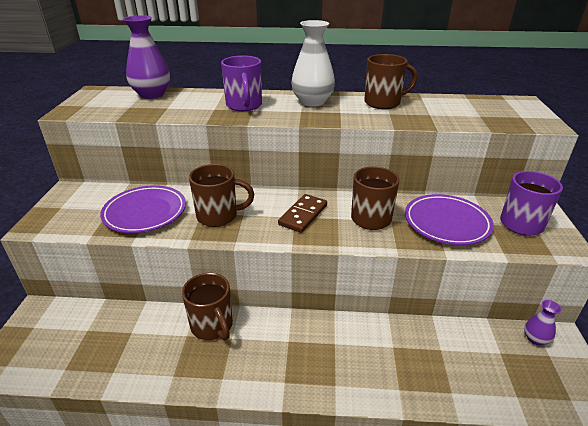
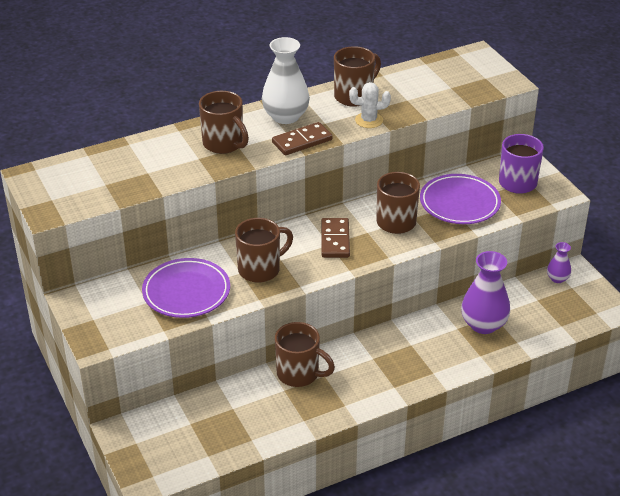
camera: 30 degrees left, 5 degrees up
purple vase [123,15,170,99] -> purple vase moved to [461,251,510,334]
purple mug [221,56,262,111] -> brown mug [199,91,249,154]
none -> brown domino [272,122,333,155]
none -> white cactus [349,82,391,128]

